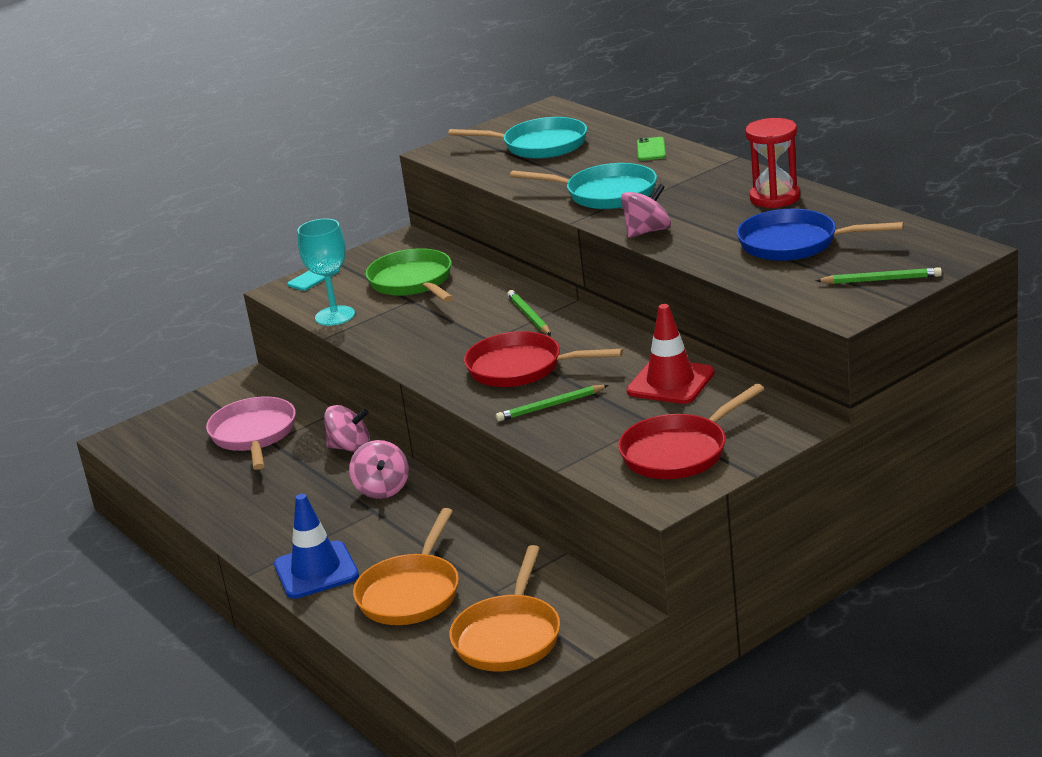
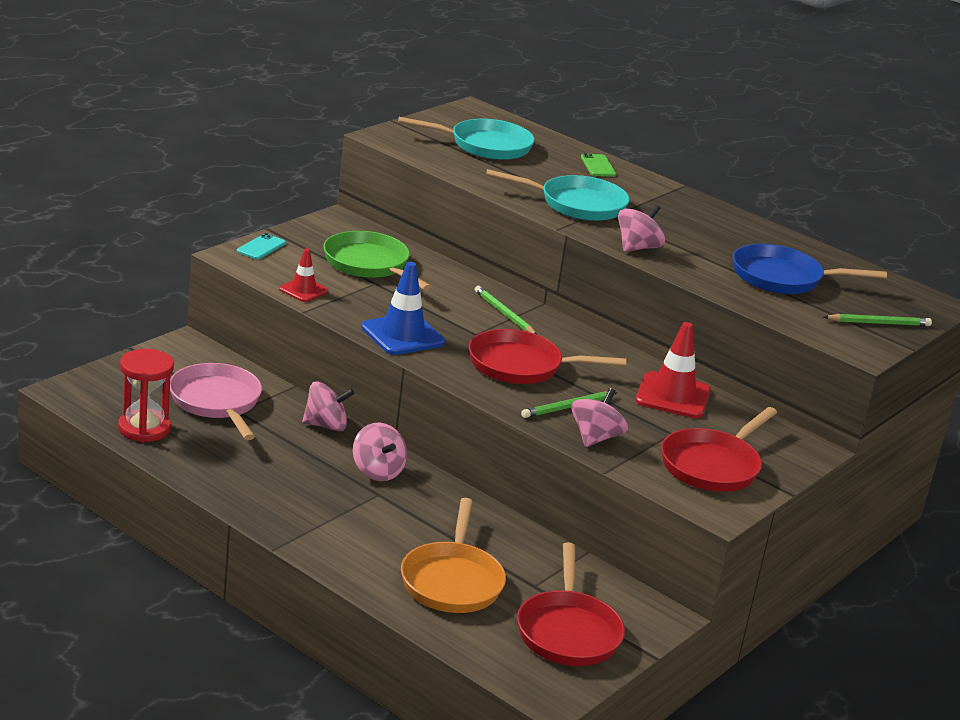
camera: 20 degrees left, 0 degrees up
blue traffic cone [274,494,359,599] -> blue traffic cone moved to [361,262,445,355]
turquoise goblet [297,219,355,326] -> red traffic cone [279,248,328,302]
orange pan [449,545,560,671] -> red pan [517,542,625,666]
red hourglass [745,118,800,208] -> red hourglass moved to [118,349,174,442]
none -> pink spinning top [571,388,628,447]

